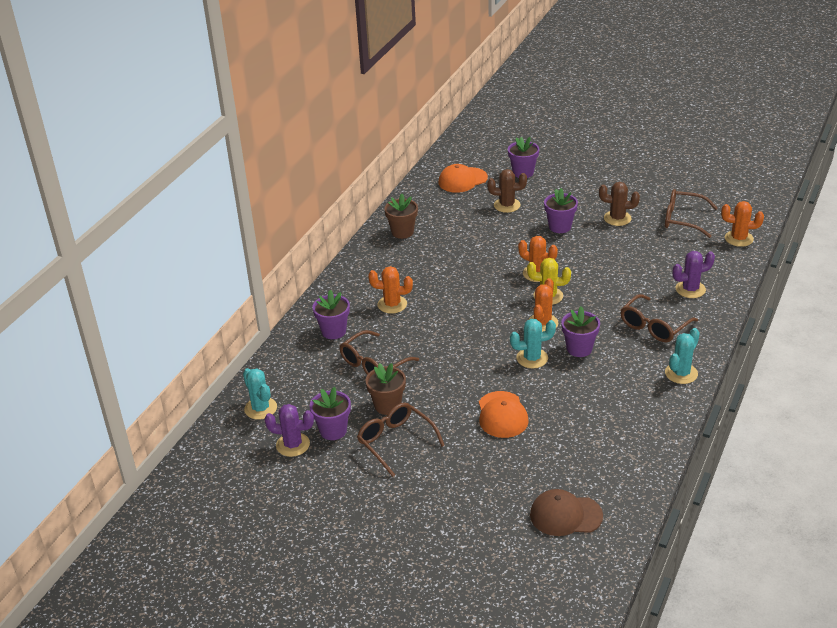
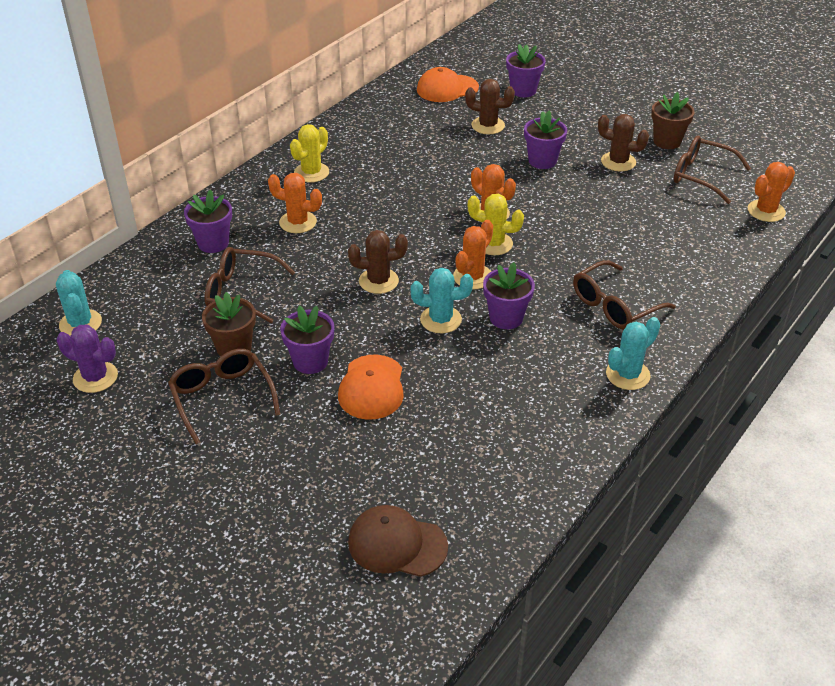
camera: 10 degrees right, 5 degrees up
purple flower pot [310,387,351,440] -> purple flower pot moved to [280,306,334,374]
brown glasses [340,330,419,375] -> brown glasses turned 45 degrees clockwise [205,247,296,323]
brown flower pot [384,194,418,239] -> brown flower pot moved to [651,92,695,149]
purple cactus [672,251,715,298] -> none
orange cactus [721,201,764,247] -> orange cactus turned 60 degrees counterclockwise [748,162,795,222]
none -> yellow cactus [290,124,329,183]
none -> brown cactus [348,230,408,294]

